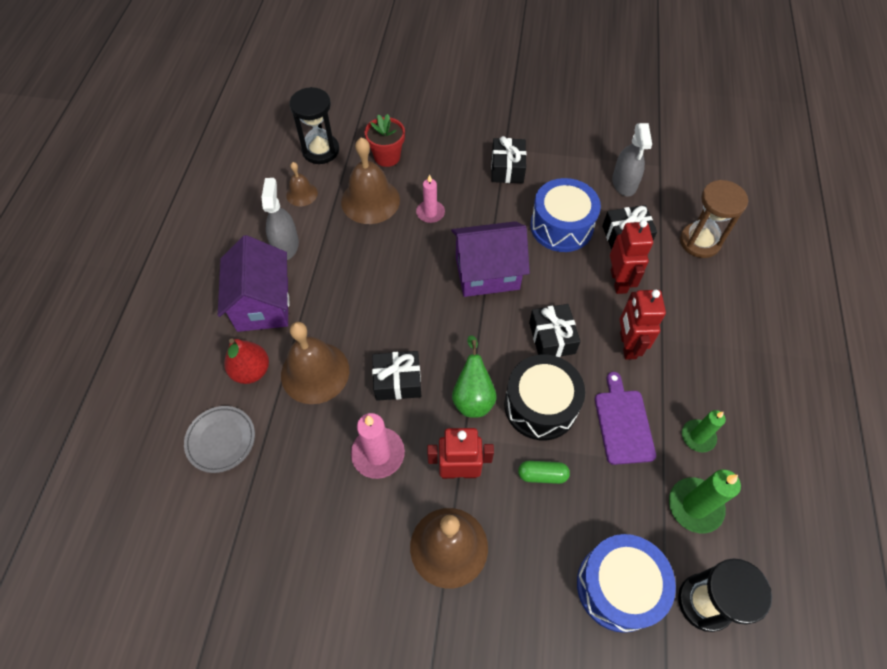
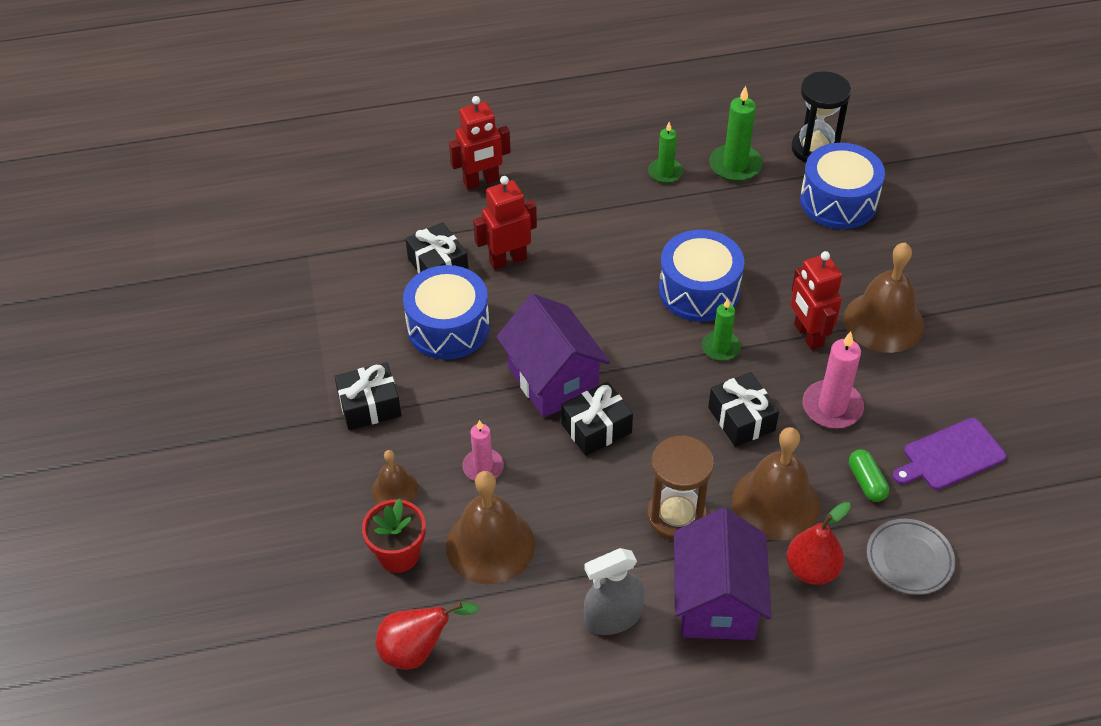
camera: 110 degrees left, 10 degrees down
purple house [218,235,289,332] -> purple house turned 60 degrees counterclockwise [674,508,771,640]
brown bell [286,162,318,206] -> brown bell moved to [372,450,418,504]
black hourglass [289,87,339,164] -> red pear [375,602,479,670]
green pear [452,335,496,418] -> green candle [702,298,741,361]
black drum [504,354,585,440] -> blue drum [659,230,744,322]
green capsule [518,461,570,484] -> green capsule moved to [849,450,889,502]
black gift [529,304,580,357] -> black gift moved to [561,382,633,456]
purple cutting board [595,372,656,465] -> purple cutting board moved to [893,418,1007,490]
grey spray bottle [612,123,652,196] -> none
red robot [620,290,666,360] -> red robot moved to [449,96,511,190]
brown hourglass [680,180,748,258] -> brown hourglass moved to [647,435,714,540]

